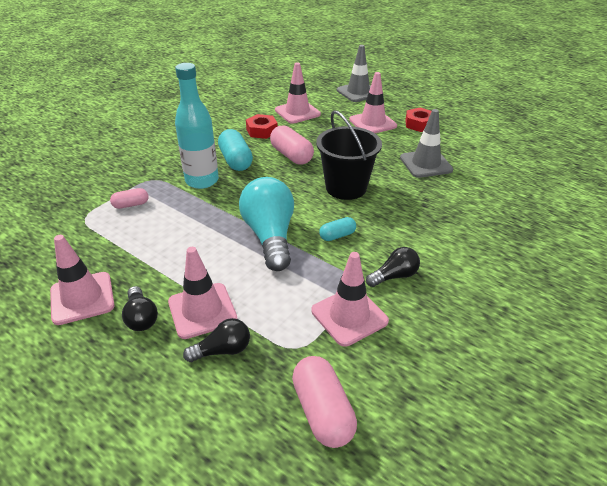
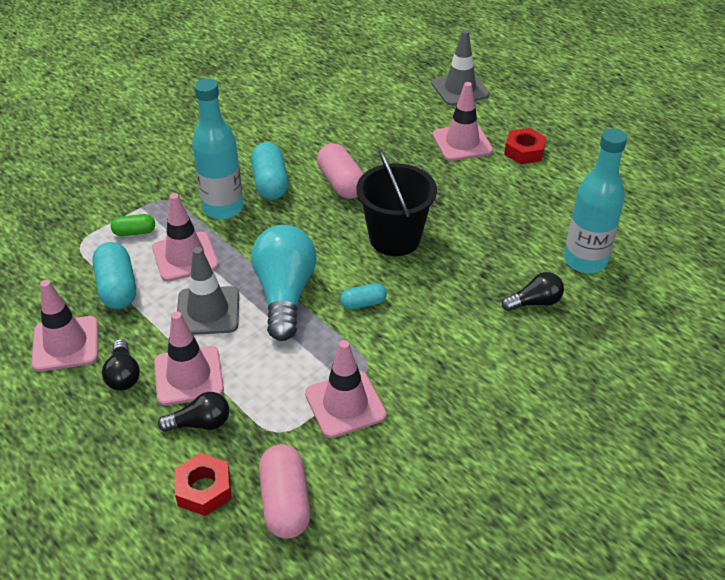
camera: 10 degrees right, 5 degrees up
pink capsule [110,188,149,209] -> green capsule [111,214,155,236]
red nut [246,114,278,139] -> red nut moved to [175,453,231,516]
pink traffic cone [275,62,321,124] -> pink traffic cone moved to [152,193,219,281]
black light bulb [366,247,420,287] -> black light bulb moved to [502,272,564,311]
grey traffic cone [400,109,453,178] -> grey traffic cone moved to [177,247,239,335]
none -> turquoise capsule [93,242,136,309]
none -> turquoise bottle [564,129,627,273]

